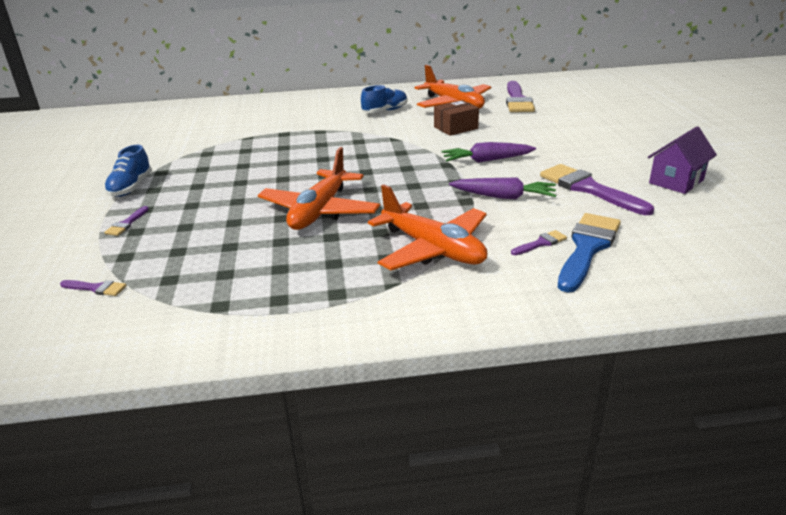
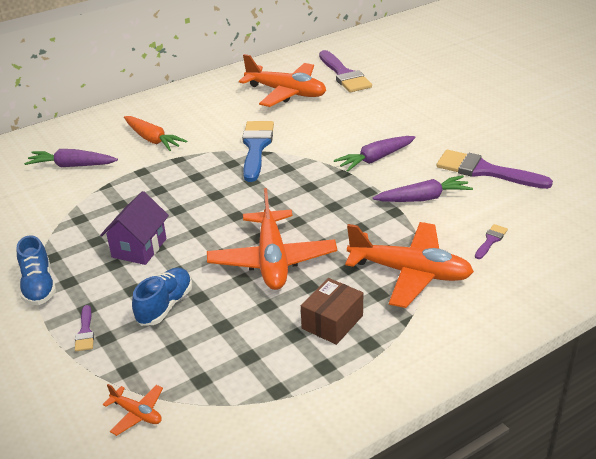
camera: 25 degrees left, 5 degrees up
purple brush [60,280,127,296] -> orange plane [103,384,163,436]
blue shoe [361,85,407,113] -> blue shoe moved to [132,268,192,326]
brown box [434,100,479,136] -> brown box moved to [301,278,363,345]
blue brush [558,213,621,292] -> blue brush moved to [242,121,274,182]
purple house [648,127,717,194] -> purple house moved to [100,191,169,265]
none -> purple carrot [24,149,118,167]
none -> orange carrot [124,116,187,151]

